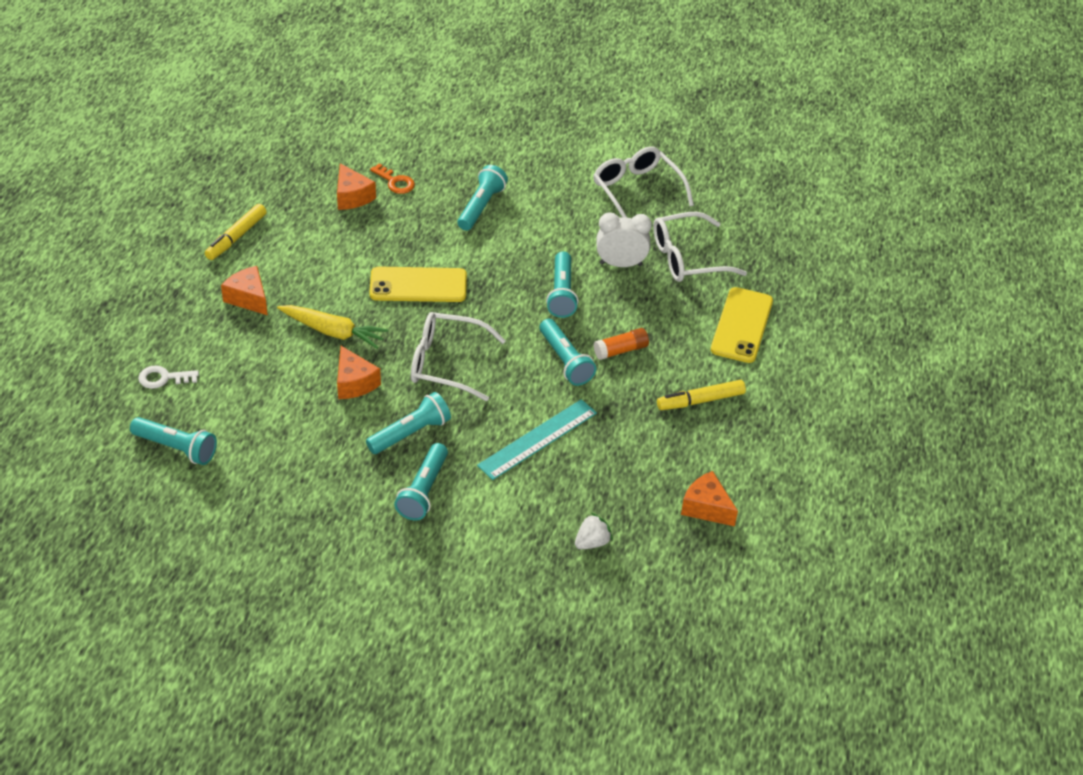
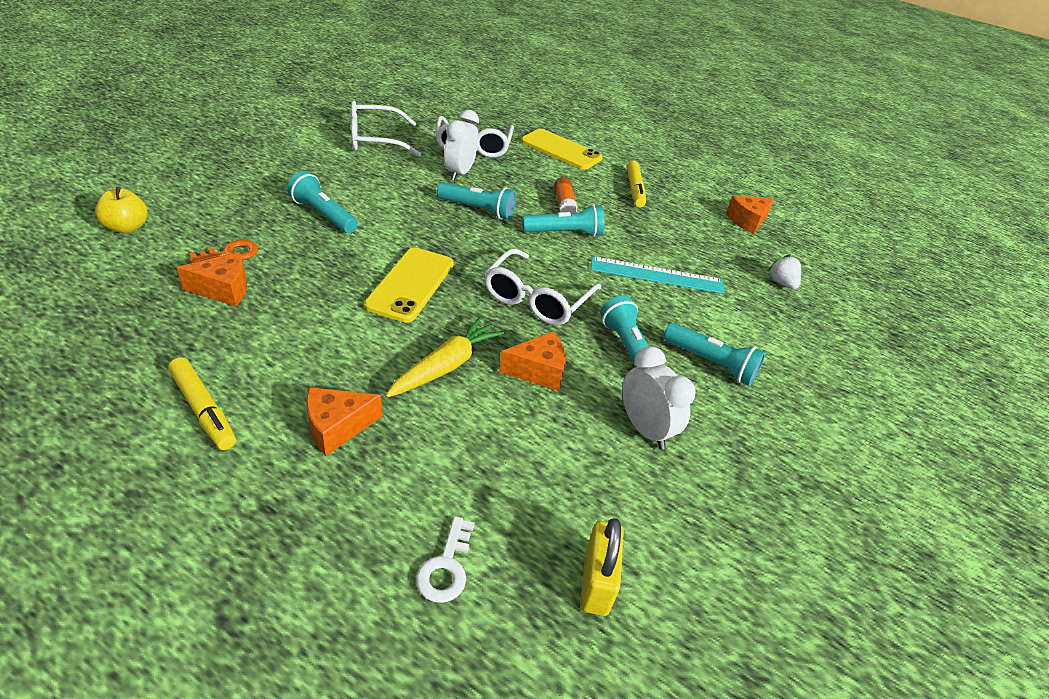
camera: 75 degrees left, 5 degrees down
turquoise flashlight [130,417,217,465] -> yellow padlock [580,518,624,616]
turquoise ruler [477,399,597,480] -> turquoise ruler turned 60 degrees counterclockwise [591,256,725,294]
none -> yellow apple [95,187,148,233]
none -> white clock [622,346,696,449]

